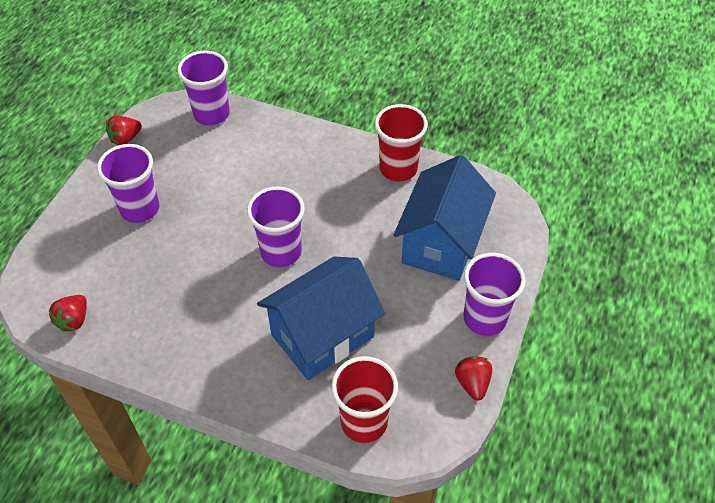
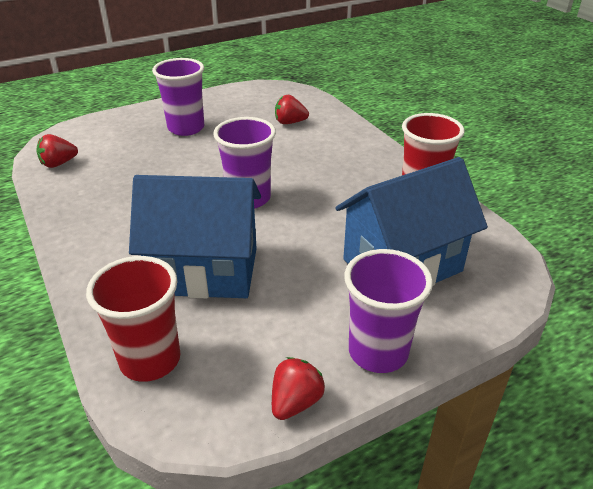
camera: 40 degrees right, 15 degrees down
red strawberry [106,115,142,145] -> red strawberry moved to [275,95,309,124]
purple cup [177,51,230,125] -> none

